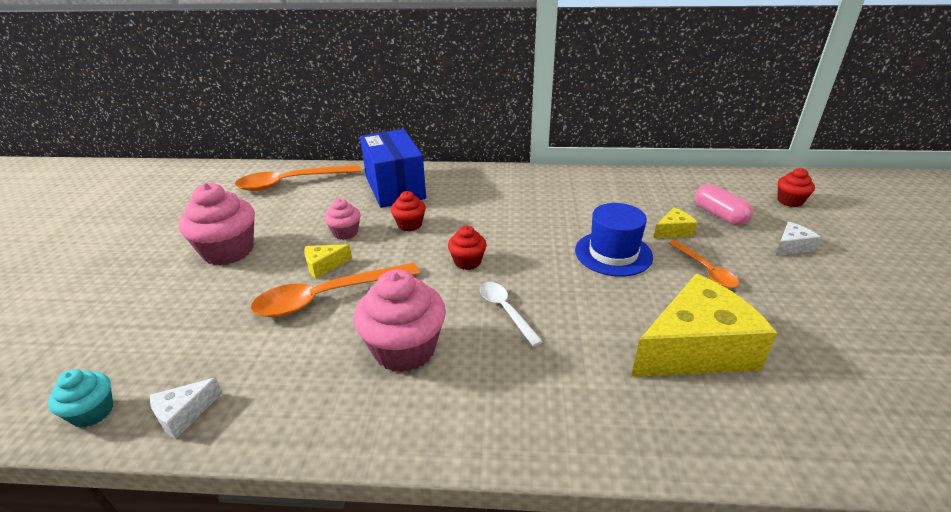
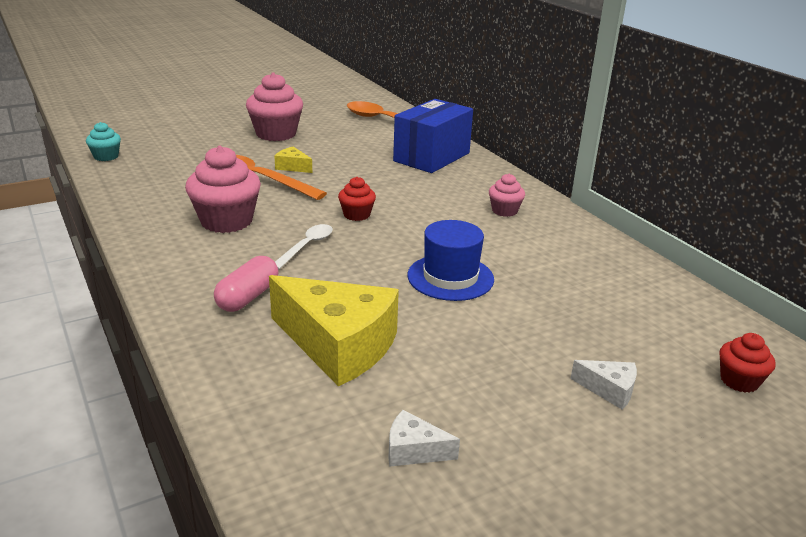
camera: 55 degrees right, 5 degrees down
white cheese [150,377,222,439] -> white cheese moved to [388,410,460,467]
pink cupcake [324,199,361,240] -> pink cupcake moved to [489,174,525,217]
red cupcake [391,191,426,231] -> none
yellow cheese [653,208,698,238] -> none
orange spoon [669,240,739,288] -> none
pink capsule [695,184,753,225] -> pink capsule moved to [214,256,279,312]

